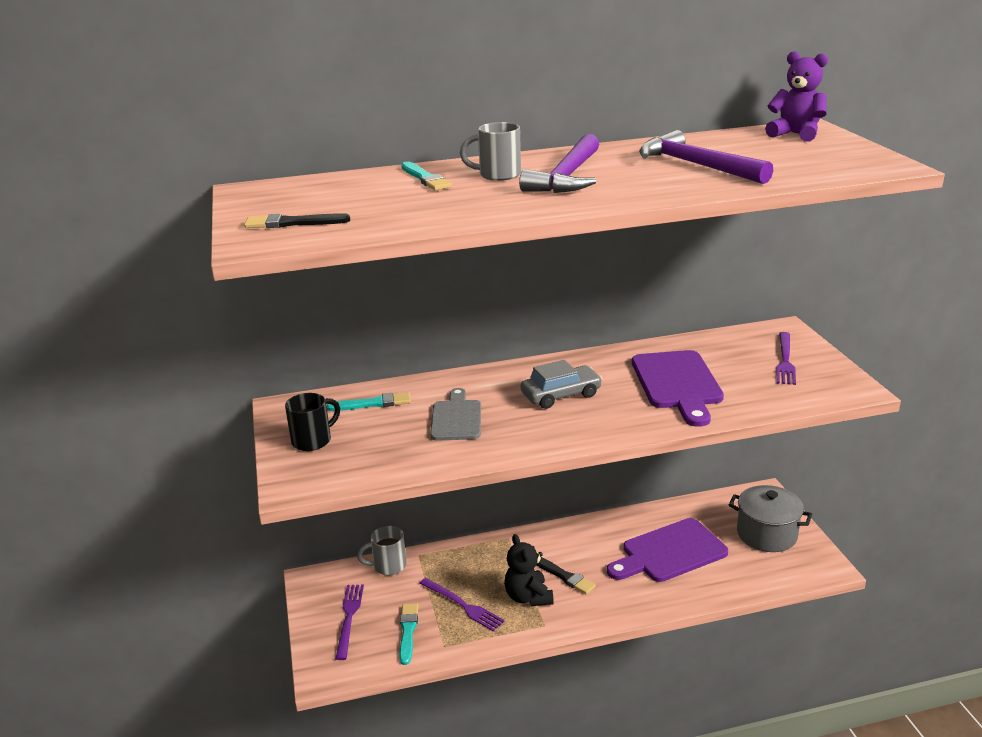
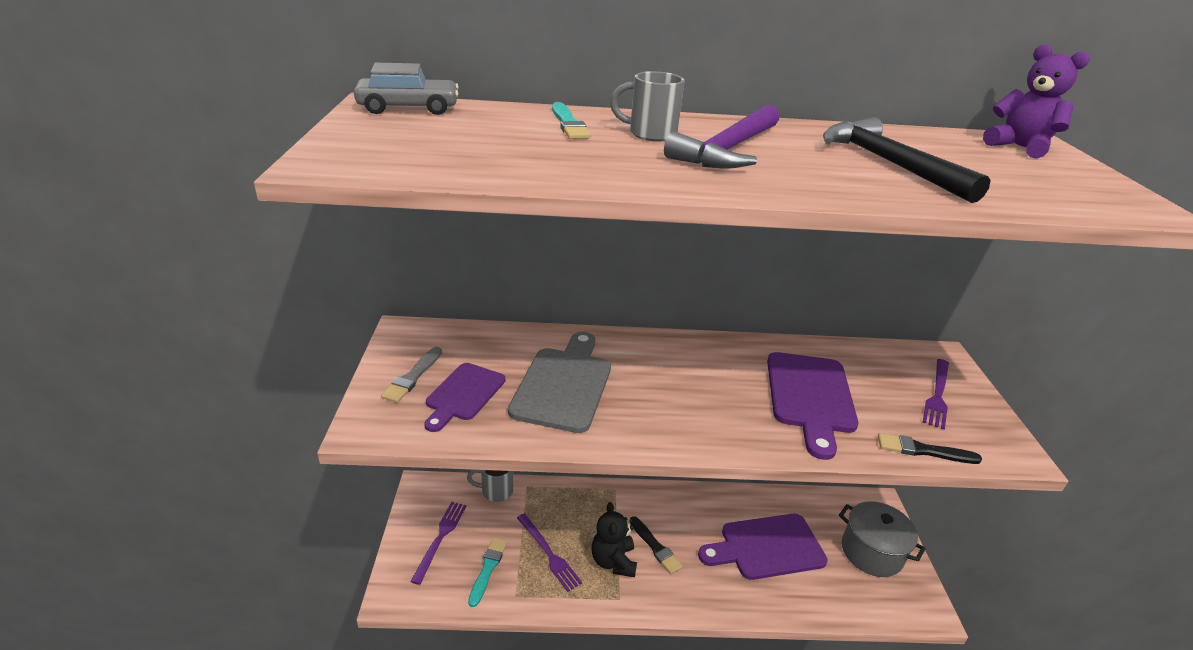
camera: 10 degrees right, 5 degrees up
black brush [244,213,350,228] -> black brush moved to [878,433,982,464]
black mug [285,393,340,451] -> grey brush [381,347,442,403]
turquoise brush [327,392,411,411] -> none
grey cutting board [430,388,481,441] -> grey cutting board [508,332,611,433], size x1.54
grey car [520,360,602,409] -> grey car moved to [354,63,459,115]
purple hammer [639,130,773,184] -> black hammer [823,117,991,203]
none -> purple cutting board [424,363,506,432]

